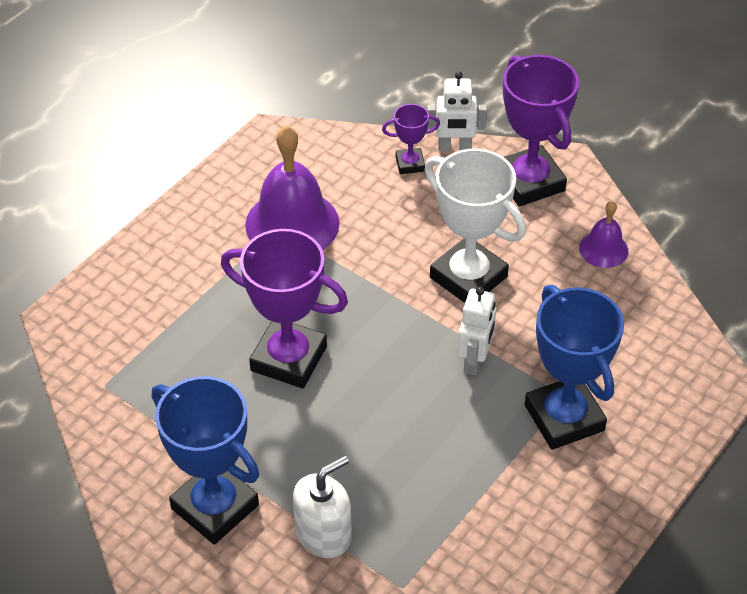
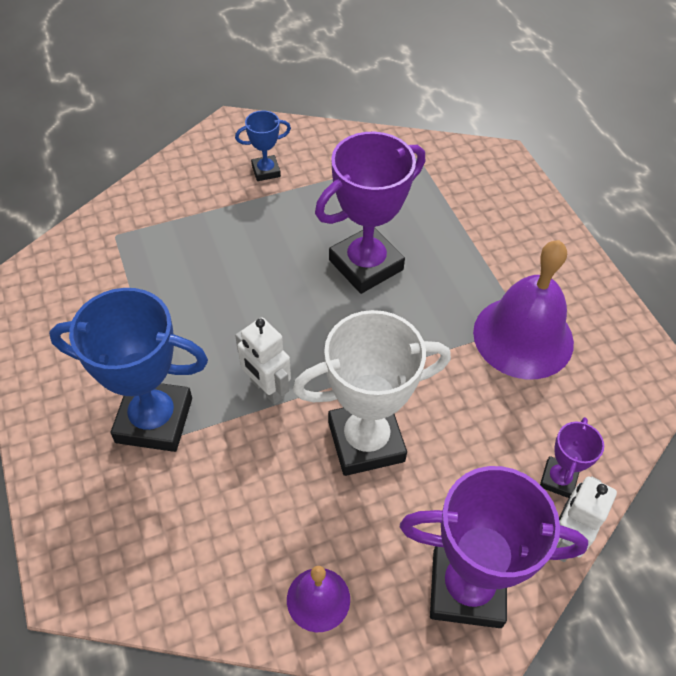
camera: 120 degrees right, 5 degrees up
blue trophy [152,376,259,544] -> blue trophy [235,111,291,181], size x0.49
white soap dispenser [293,456,352,558] -> none

